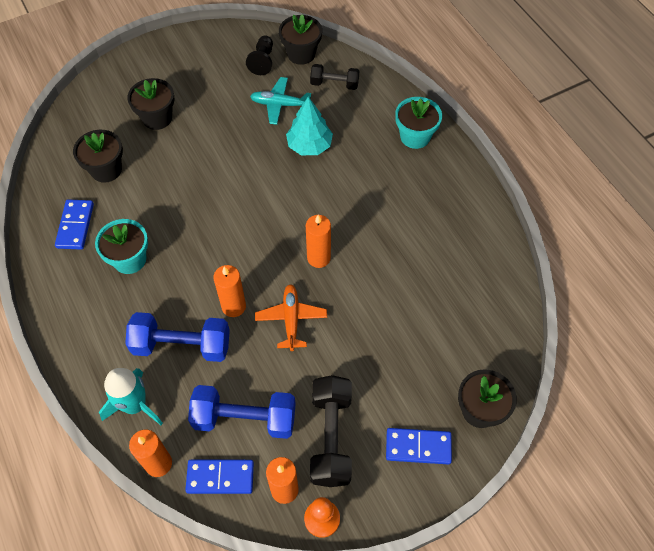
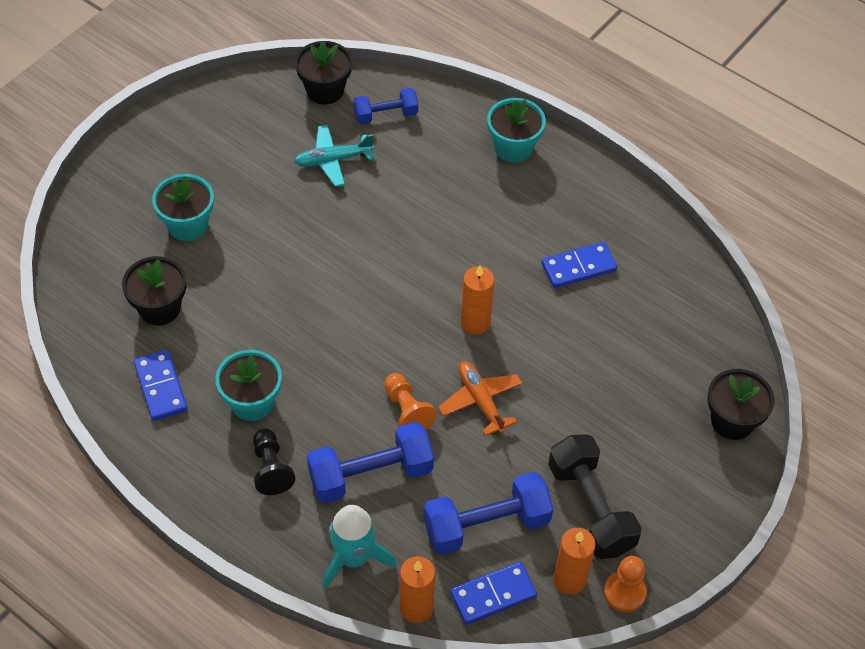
camera: 25 degrees left, 5 degrees down
black flower pot [127,78,175,130] -> turquoise flower pot [152,174,214,241]
orange candle [213,265,246,317] -> orange pawn [384,373,437,430]
black pawn [246,36,273,75] -> black pawn moved to [253,428,295,495]
turquoise tree [286,97,333,155] -> none
black dumbbell [310,64,359,90] -> blue dumbbell [354,88,418,124]
blue domino [386,428,452,465] -> blue domino moved to [541,242,617,288]

